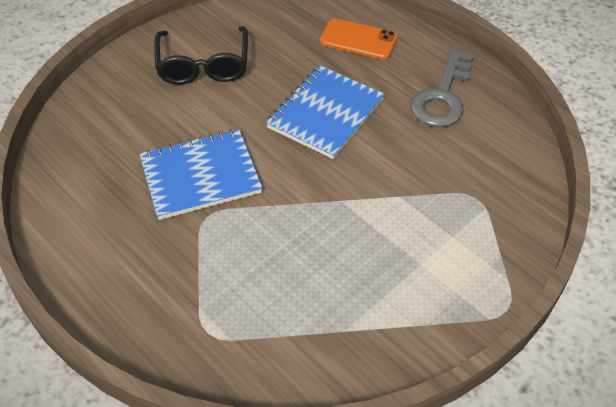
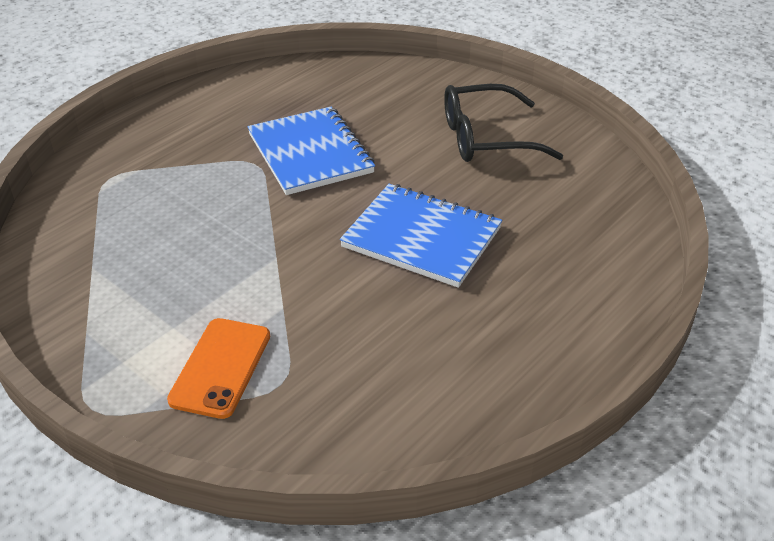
camera: 85 degrees right, 10 degrees down
orange phone [320,18,398,60] -> orange phone moved to [167,318,270,419]
grey key [410,49,474,127] -> none

